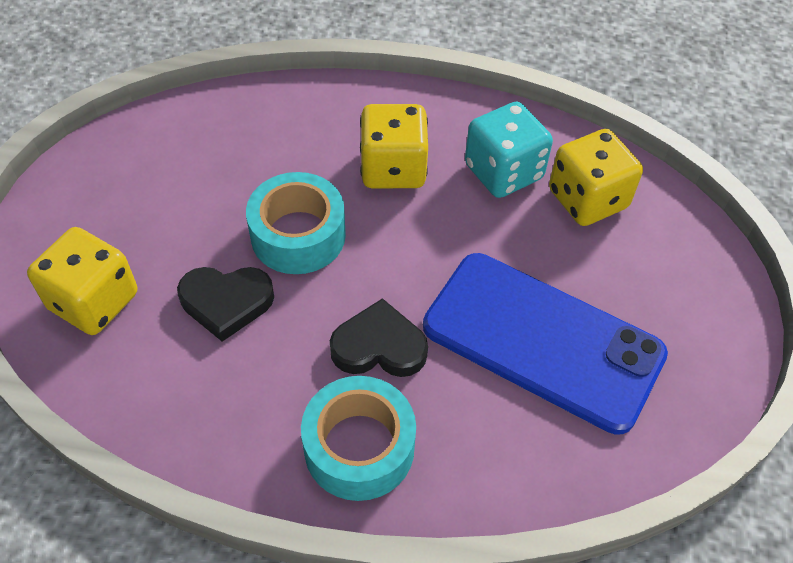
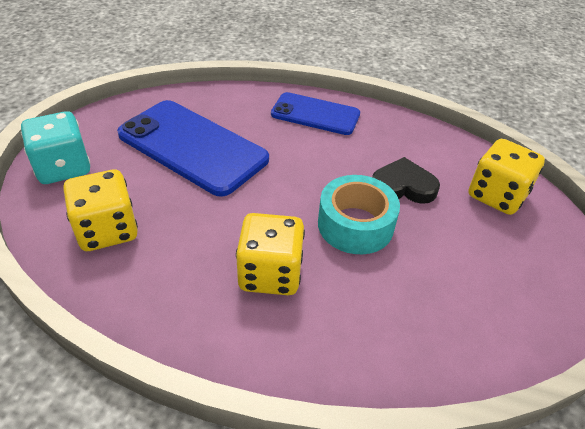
camera: 175 degrees left, 10 degrees down
turquoise tape [301,376,416,501] -> blue phone [271,92,360,135]
black heart [330,298,428,377] -> none
turquoise dice [465,102,553,198] -> turquoise dice moved to [21,111,90,184]

